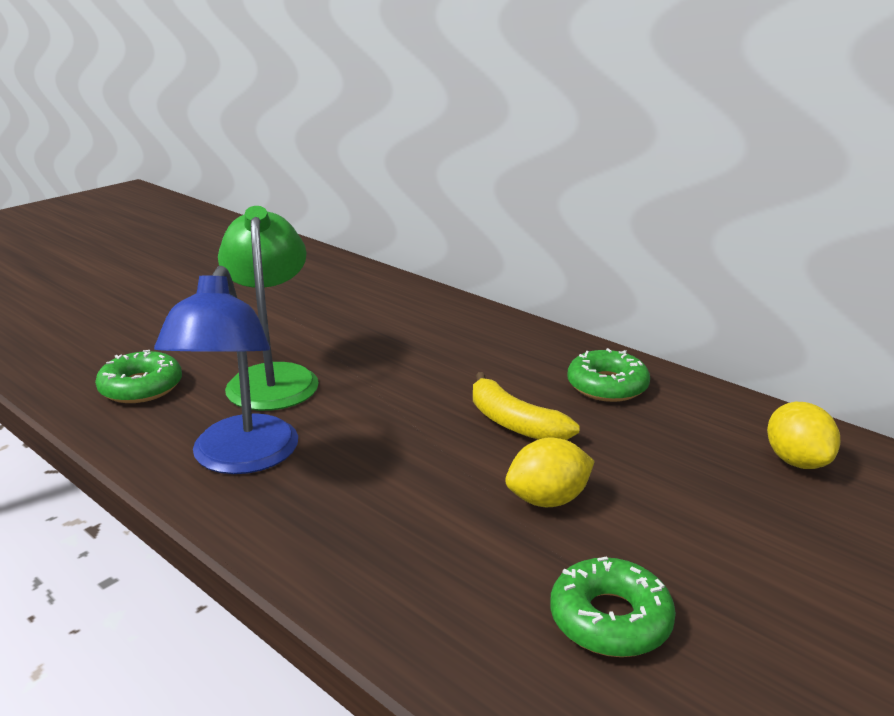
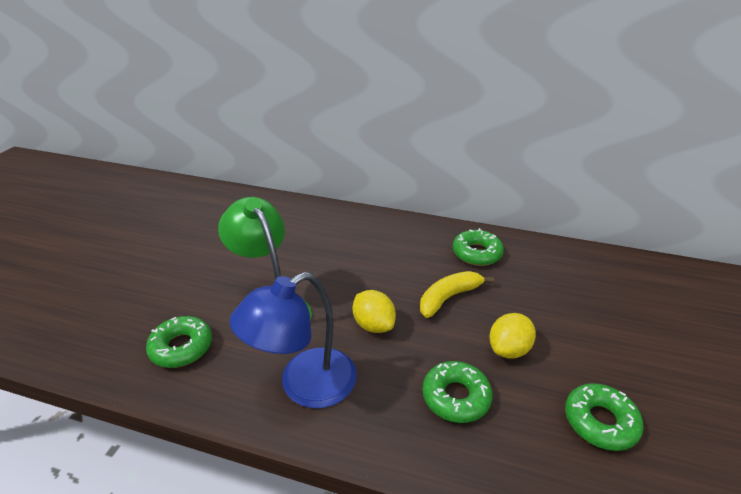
camera: 25 degrees left, 10 degrees up
blue lamp [154,266,298,474] -> blue lamp turned 75 degrees clockwise [229,272,357,408]
yellow banana [473,372,580,440] -> yellow banana turned 120 degrees clockwise [420,271,494,318]
yellow lemon [767,402,840,469] -> yellow lemon moved to [353,290,396,333]
none -> green donut [422,361,493,423]

